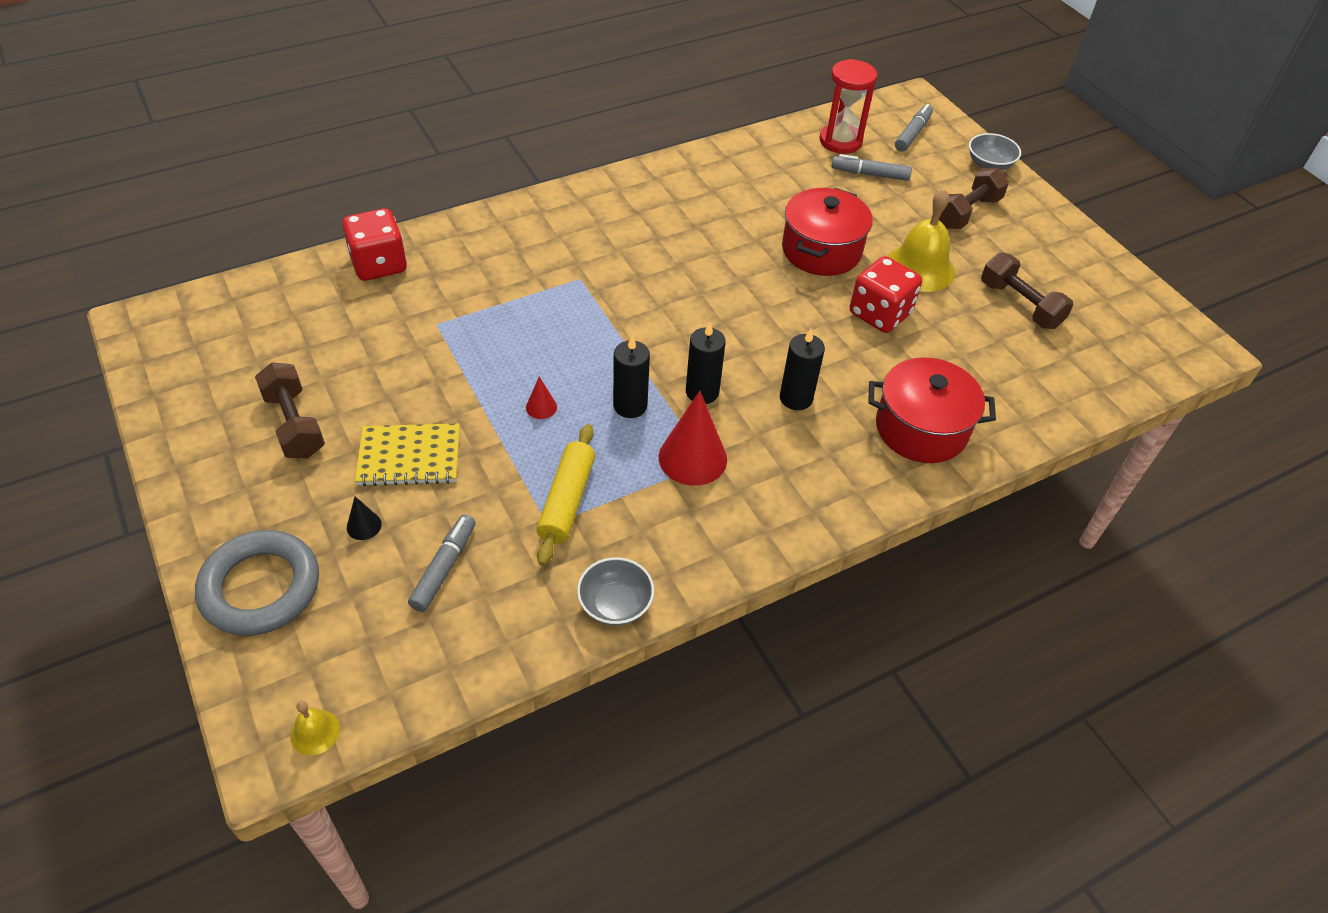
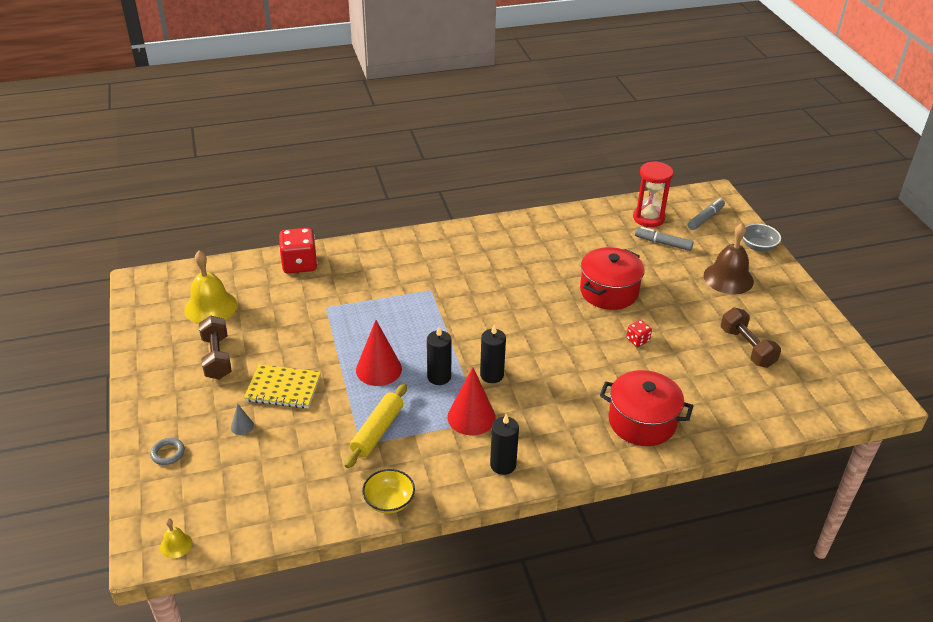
camera: 15 degrees right, 10 degrees down
grey ring [195,530,319,636] -> grey ring [150,438,185,465], size x0.43
black cone [347,497,382,540] -> grey cone [231,404,254,435]
grey marker [408,515,475,612] -> none
red cone [526,377,557,419] -> red cone [356,320,402,386], size x2.15
grey bowl [577,557,654,626] -> yellow bowl [362,469,415,514]
black candle [780,329,825,410] -> black candle moved to [490,414,519,475]
red dice [850,256,922,333] -> red dice [626,320,652,347], size x0.50
yellow bell [887,188,955,292] -> yellow bell moved to [185,250,237,324]
brown dumbbell [939,168,1009,229] -> brown bell [704,223,754,294]

